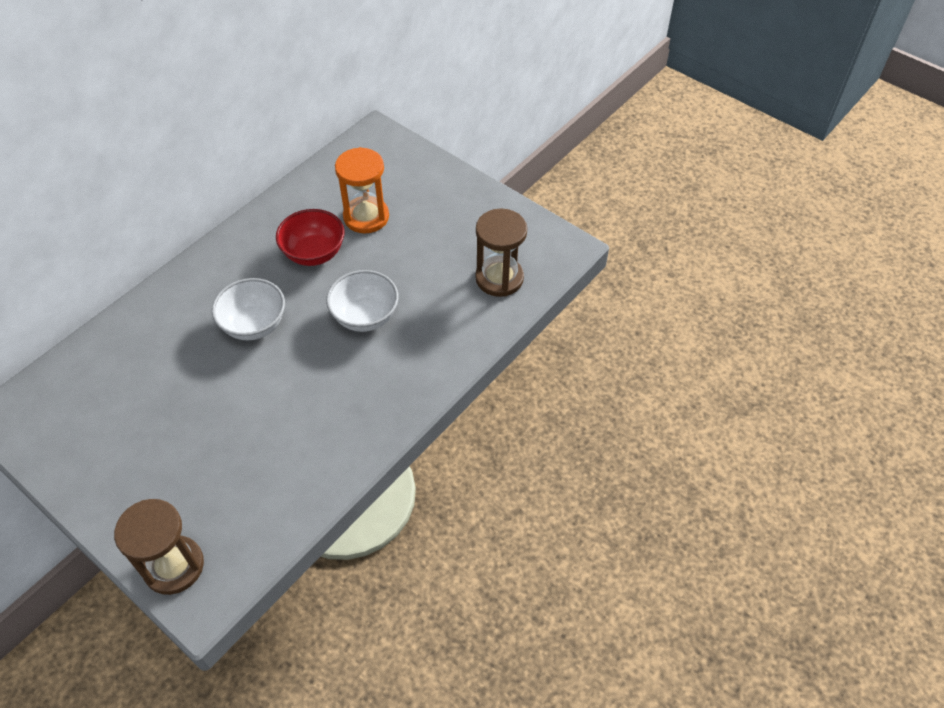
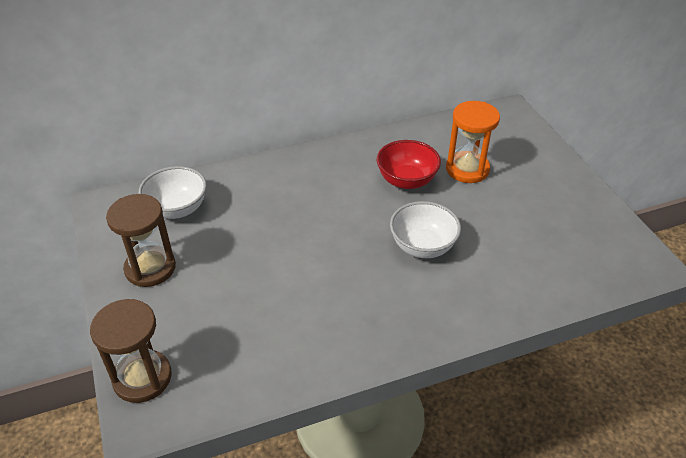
camera: 30 degrees right, 10 degrees down
white bowl [212,278,285,340] -> white bowl moved to [139,166,207,219]
brown hourglass [475,208,527,297] -> brown hourglass moved to [106,194,176,287]

